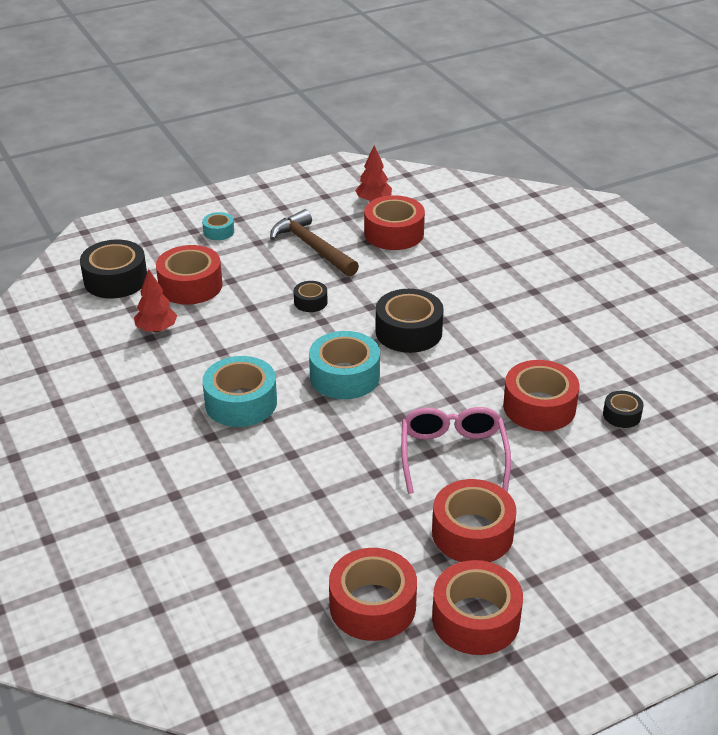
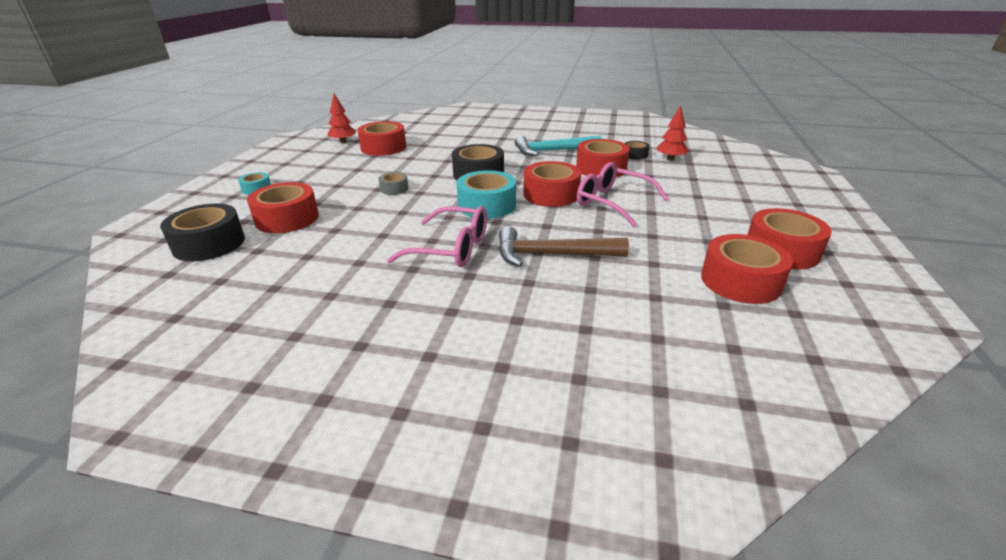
camera: 50 degrees left, 5 degrees down
red tree [134,269,177,332] -> red tree moved to [657,105,689,161]
turquoise tape [202,356,277,427] -> pink glasses [387,206,487,267]
brown hammer [270,209,359,277] -> brown hammer moved to [499,226,629,267]
black tape [294,281,328,312] -> grey tape [378,172,408,195]
red tape [432,479,516,562] -> red tape moved to [523,161,581,207]
none -> turquoise hammer [515,135,602,156]

